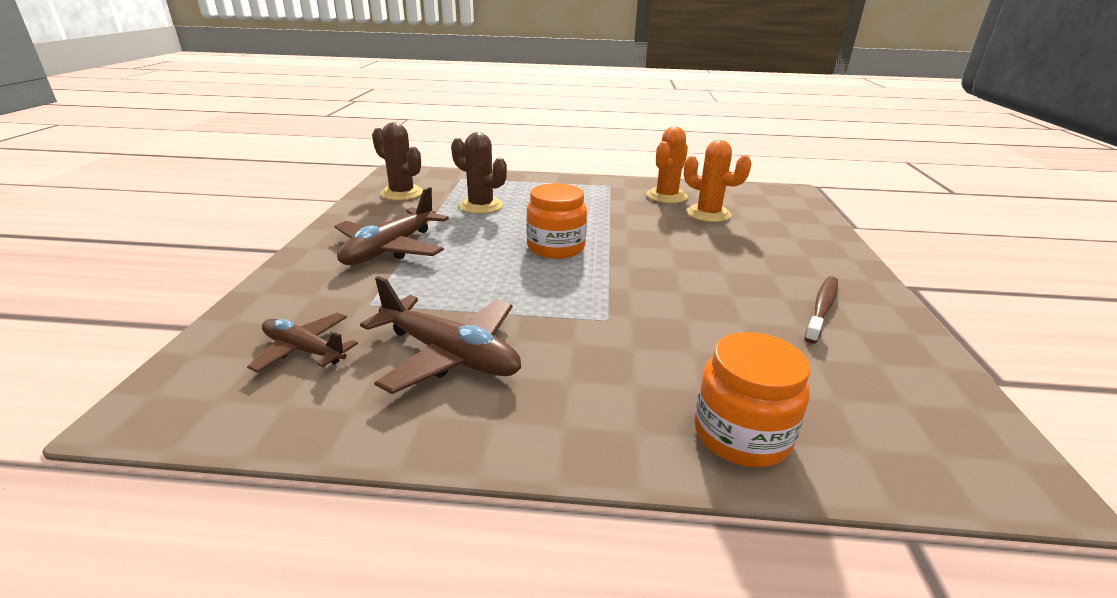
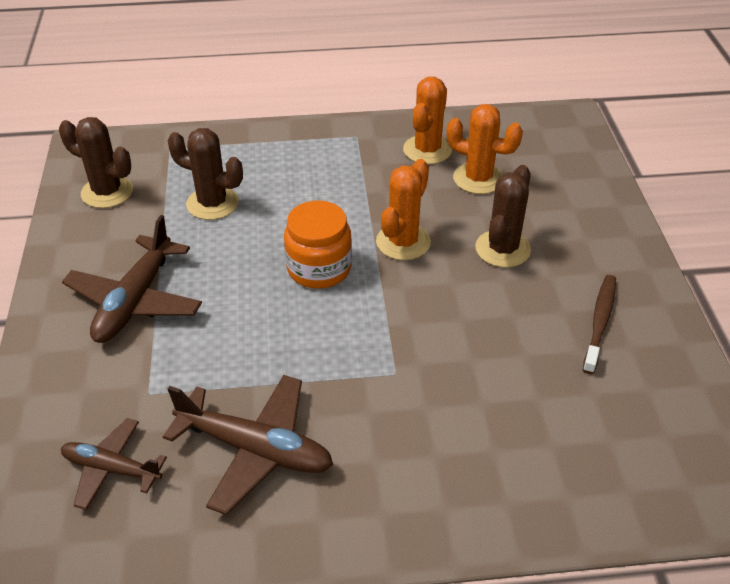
camera: 10 degrees left, 15 degrees up
orange jar [694,332,811,467] -> none
none -> orange cactus [376,159,431,260]
none -> brown cactus [475,165,531,268]

